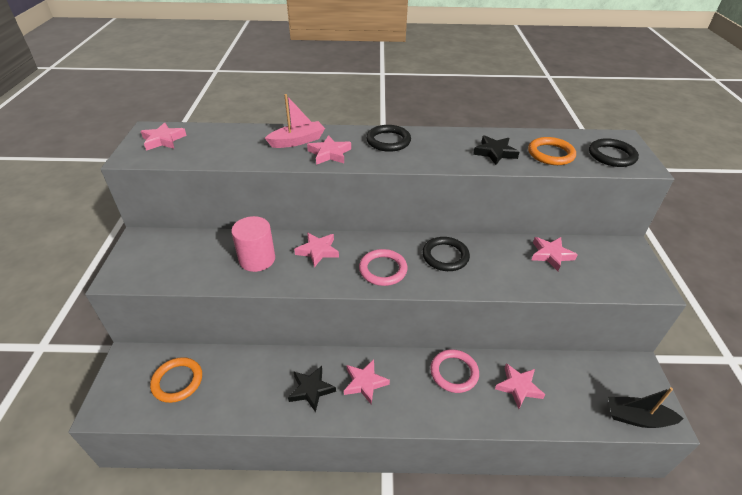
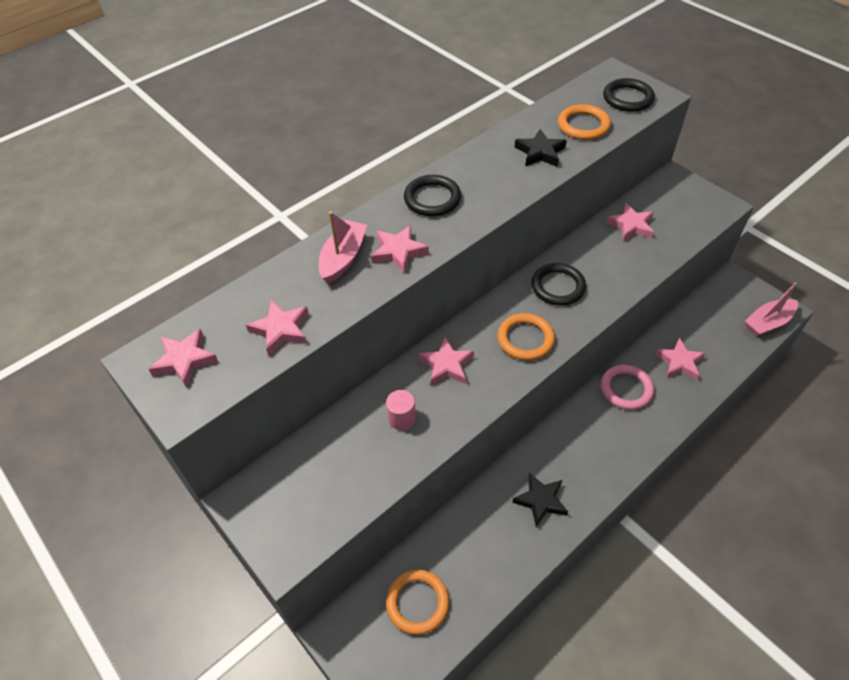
camera: 40 degrees left, 10 degrees up
pink cylinder [231,216,275,272] -> pink cylinder [386,390,416,430], size x0.59
pink star [344,359,390,404] -> pink star moved to [246,300,309,356]
pink ring [359,249,408,286] -> orange ring [497,313,555,361]
black boat [608,387,684,428] -> pink boat [745,282,798,336]

